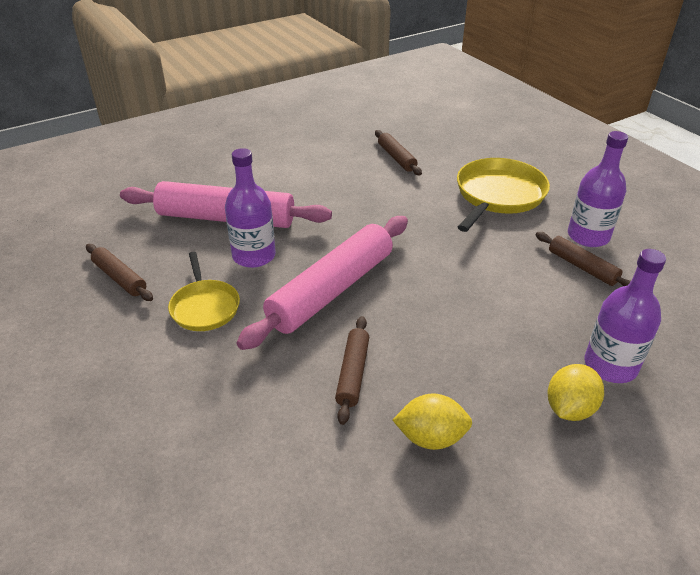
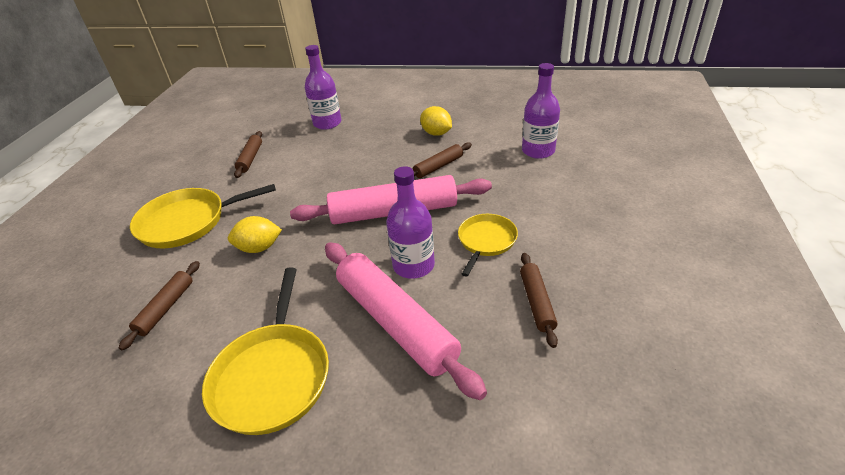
camera: 135 degrees left, 0 degrees up
yellow lemon [547,364,604,421] -> yellow lemon moved to [228,216,282,253]
purple bottle [568,131,628,247] -> purple bottle moved to [522,63,560,159]
none -> yellow pan [202,267,329,435]

